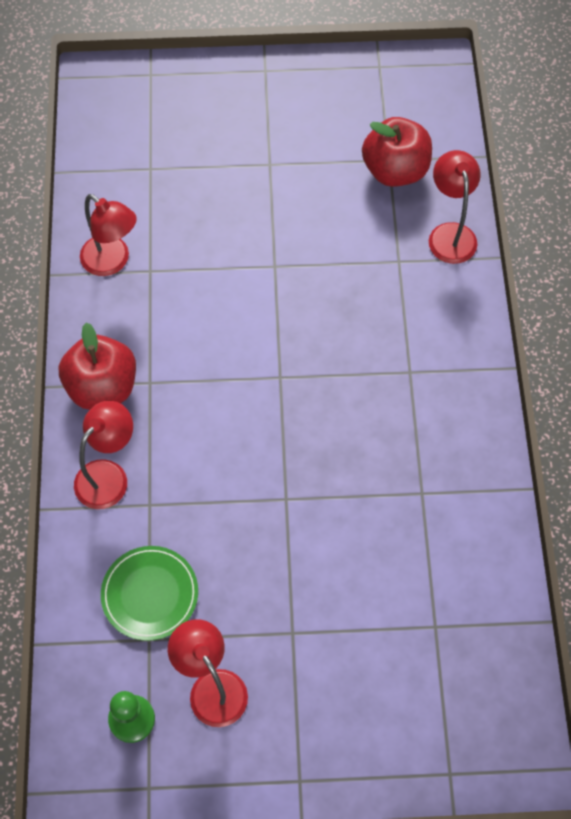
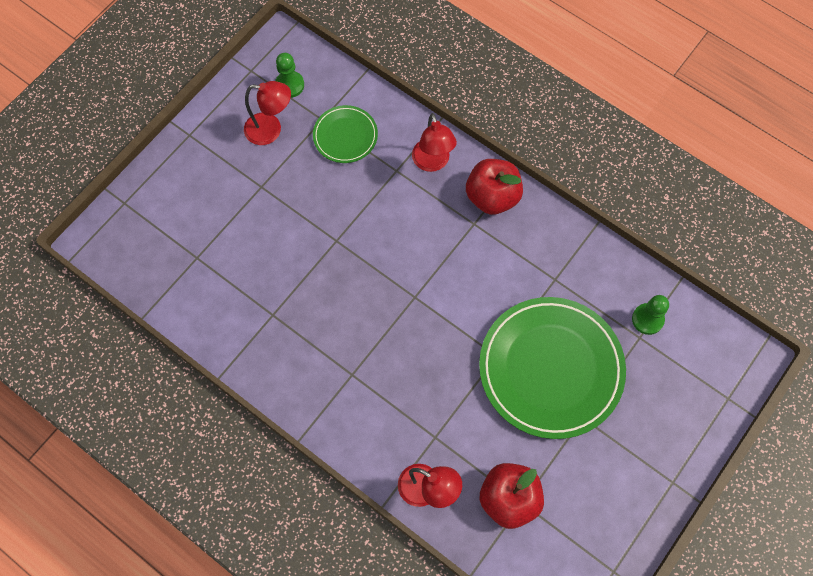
camera: 130 degrees right, 5 degrees up
red lamp [80,194,137,276] -> none
none -> green plate [479,297,626,439]
none -> green pawn [632,295,669,335]

